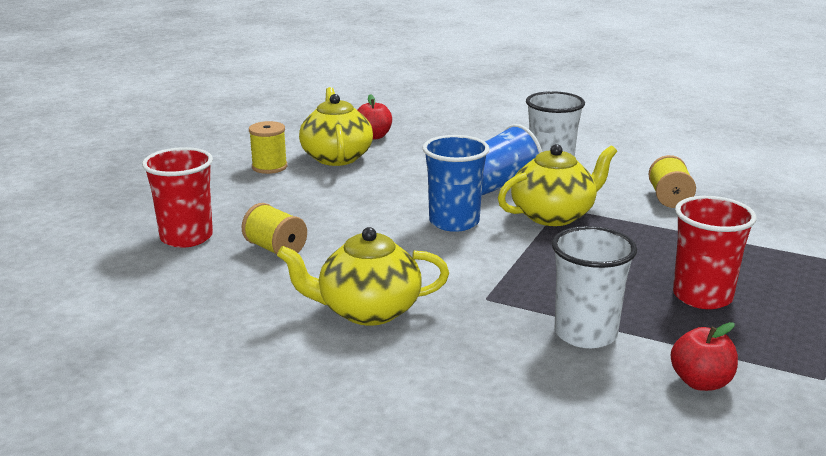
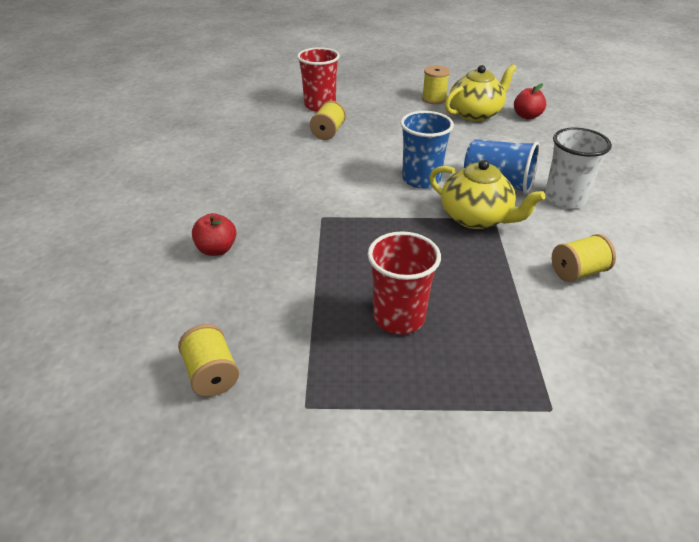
camera: 65 degrees right, 15 degrees up
yellow teapot [277,227,449,326] -> none
white cup [552,226,637,348] -> none
red apple [671,322,738,391] -> red apple moved to [192,213,236,256]
none -> yellow spool [178,324,239,397]

